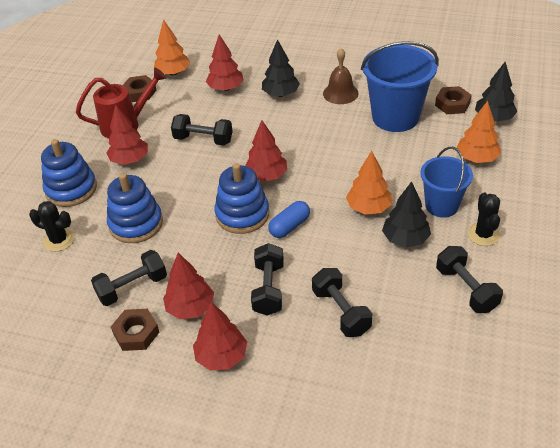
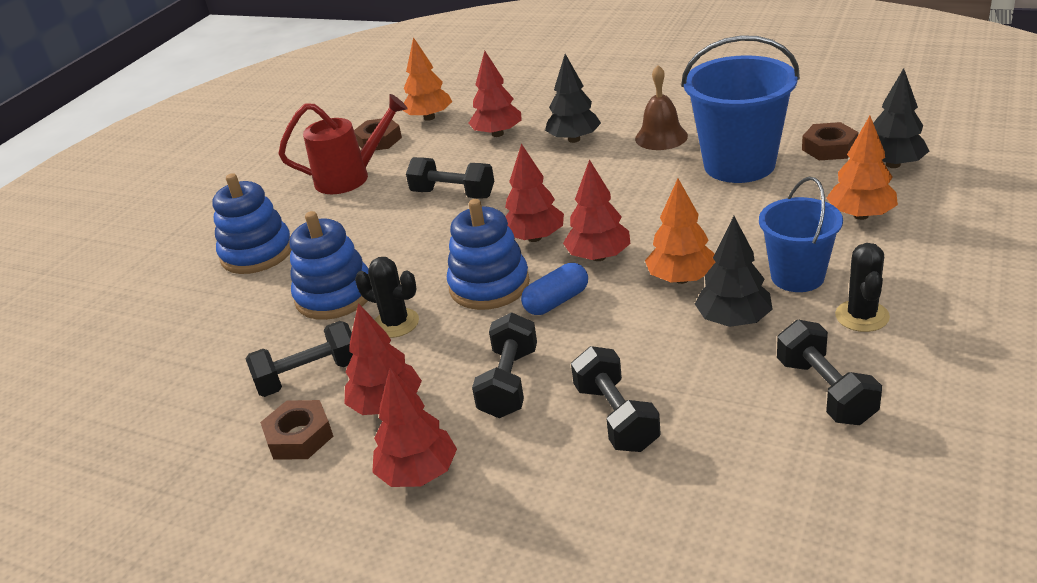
camera: 10 degrees right, 10 degrees down
black cactus [29,201,75,252] -> black cactus moved to [355,257,419,338]
red tree [107,105,148,165] -> red tree moved to [563,159,631,261]

